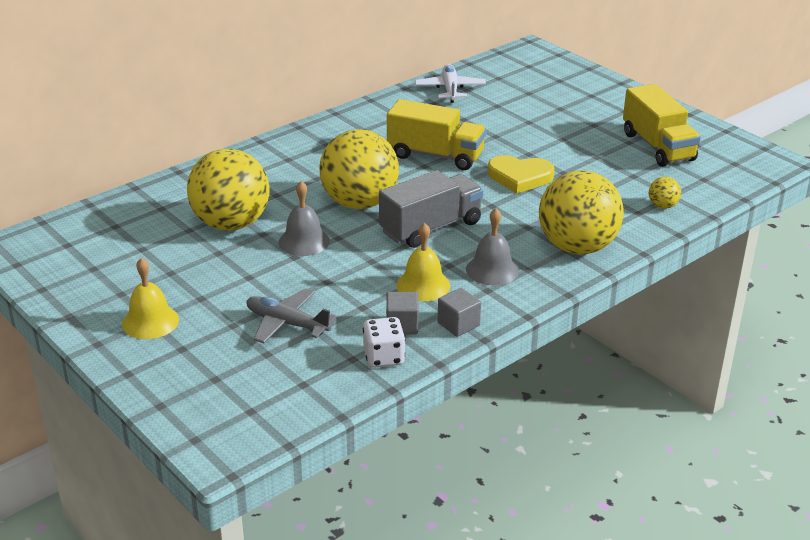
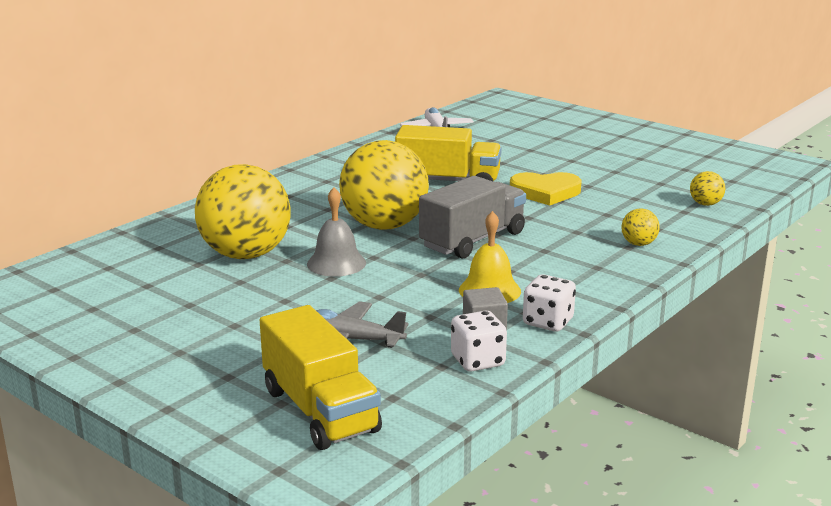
camera: 10 degrees left, 10 degrees down
yellow bell [122,257,179,339] -> none
grey cube [438,288,481,337] -> white dice [523,274,576,332]
grey bell [466,208,519,286] -> none
yellow ball [539,171,624,255] -> yellow ball [621,208,660,246], size x0.41
yellow truck [623,84,701,167] -> yellow truck moved to [260,305,382,450]

